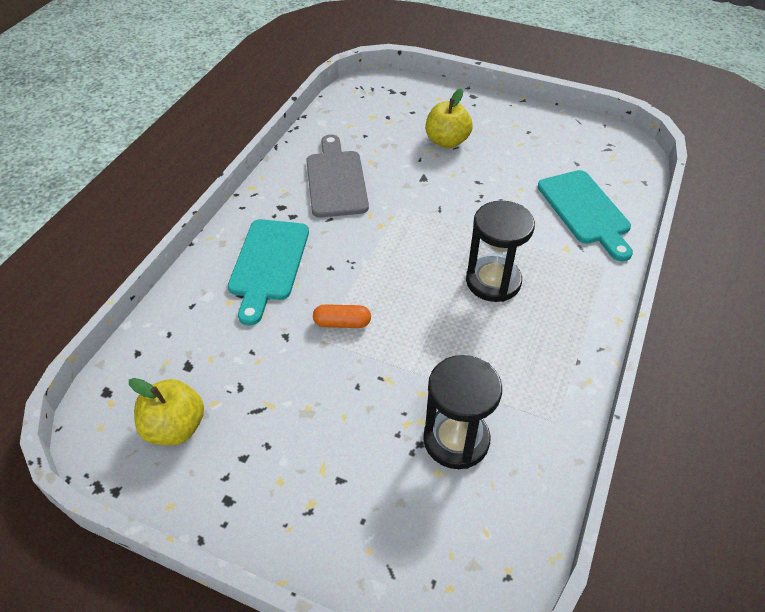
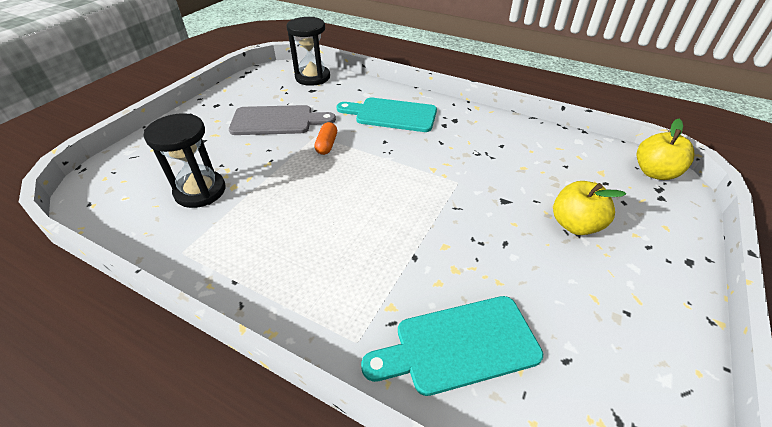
camera: 95 degrees right, 5 degrees down
yellow apple [129,378,204,445] -> yellow apple moved to [637,119,695,180]
grey cutting board [306,135,369,218] -> grey cutting board moved to [229,105,336,135]
black hourglass [466,201,535,302] -> black hourglass moved to [287,17,330,86]

